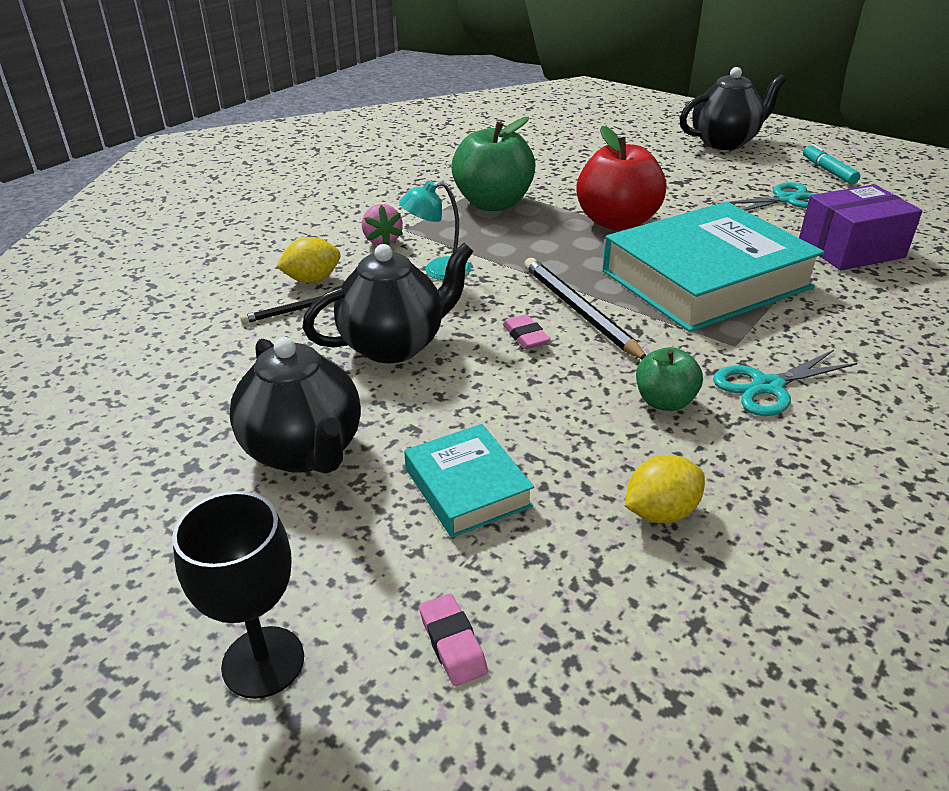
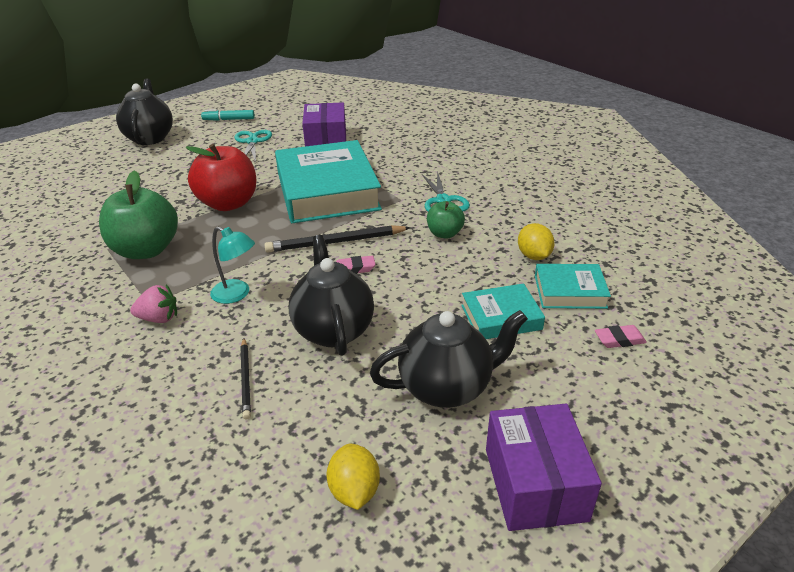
camera: 75 degrees left, 0 degrees up
black goblet [172,491,304,699] -> none
yellow lemon [276,237,341,283] -> yellow lemon moved to [327,444,380,510]
turquoise lamp [399,181,471,280] -> turquoise lamp turned 60 degrees counterclockwise [210,226,255,304]
none -> purple box [486,404,602,531]
none -> turquoise book [535,264,611,309]

